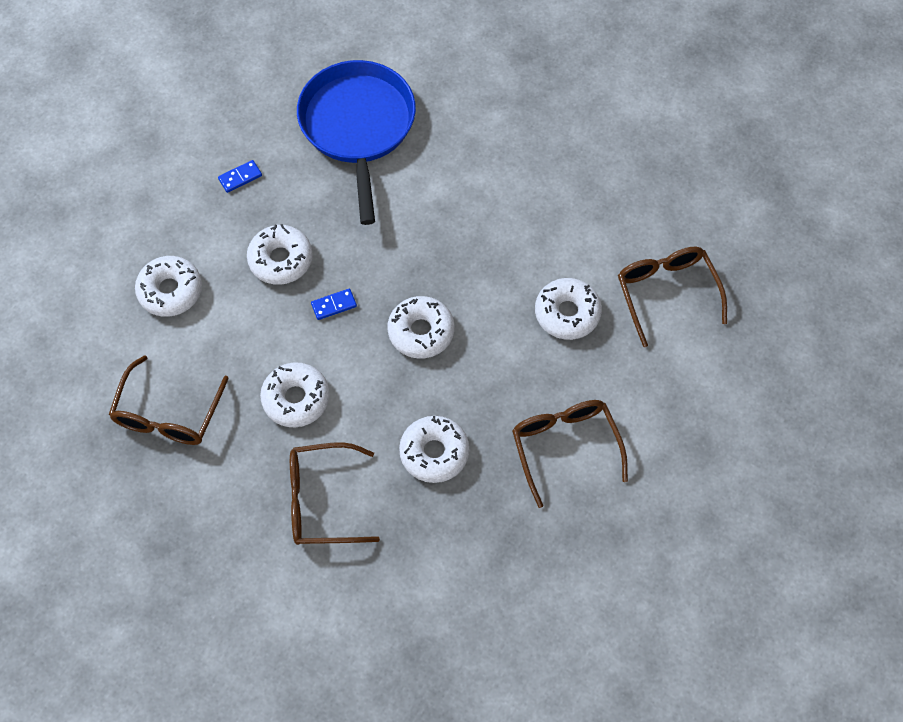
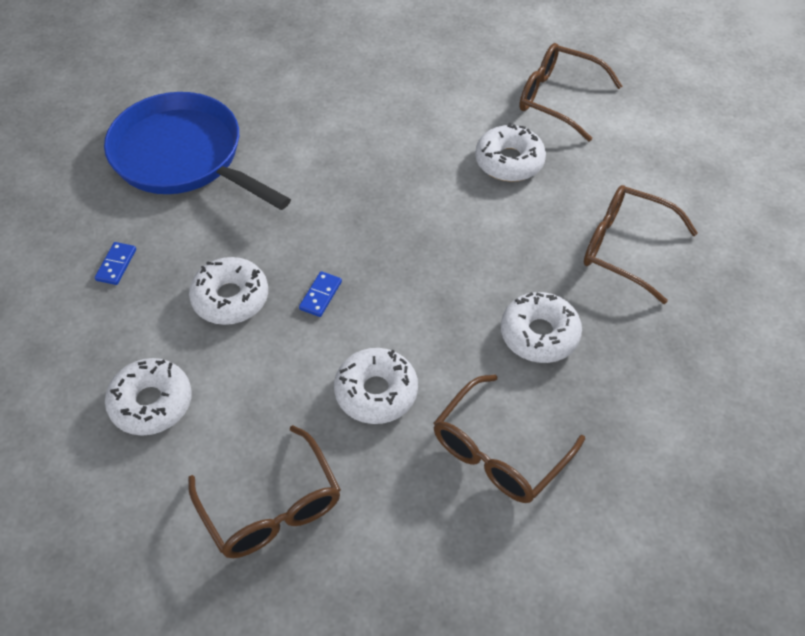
camera: 45 degrees left, 10 degrees down
white donut [388,296,454,358] -> none

